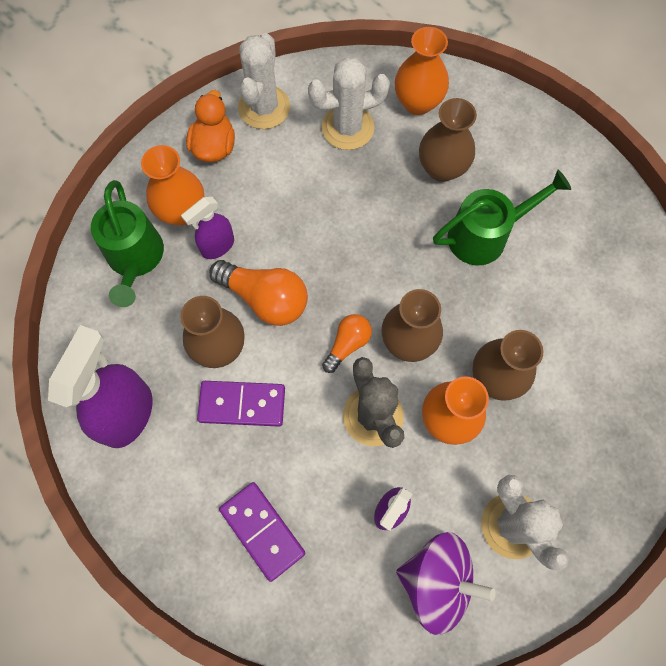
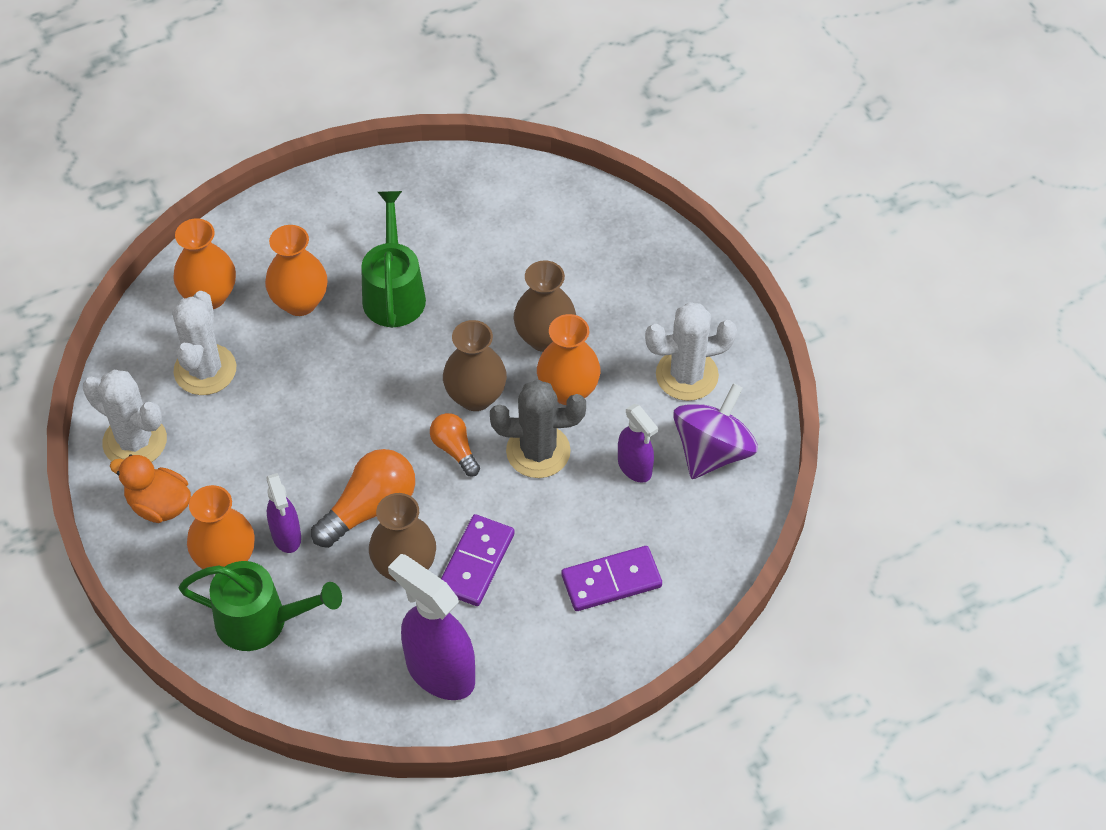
camera: 70 degrees left, 15 degrees down
brown vase [419,98,477,182] -> orange vase [265,225,327,316]

